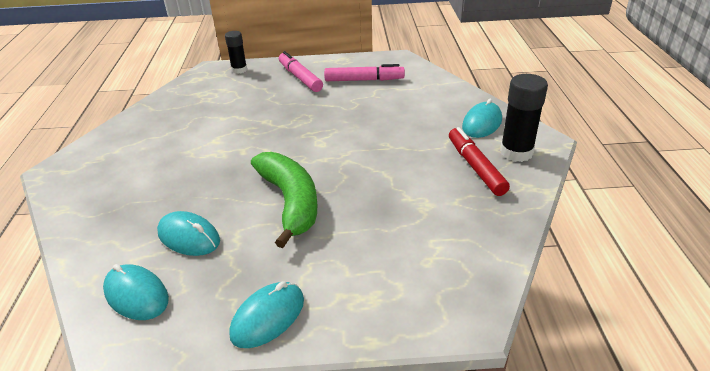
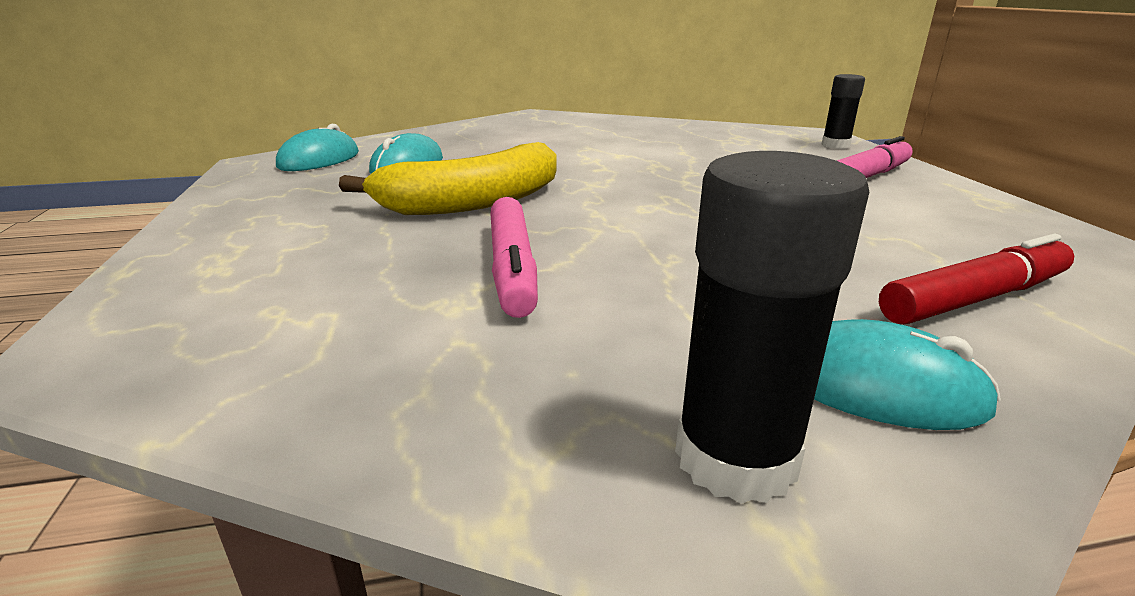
camera: 80 degrees right, 10 degrees down
turquoise mouse [229,281,304,348] -> none
green banana [251,152,317,248] -> yellow banana [339,142,557,215]
pink marker [324,64,405,81] -> pink marker moved to [490,197,538,318]
red marker [449,127,510,196] -> red marker moved to [879,234,1074,325]

